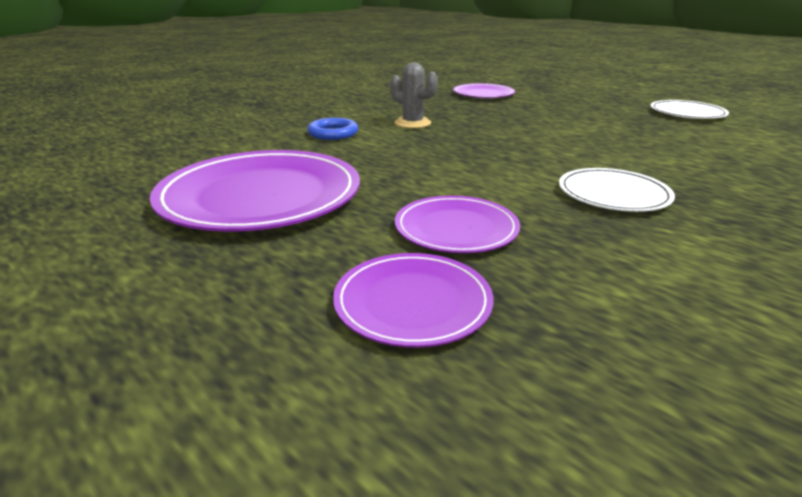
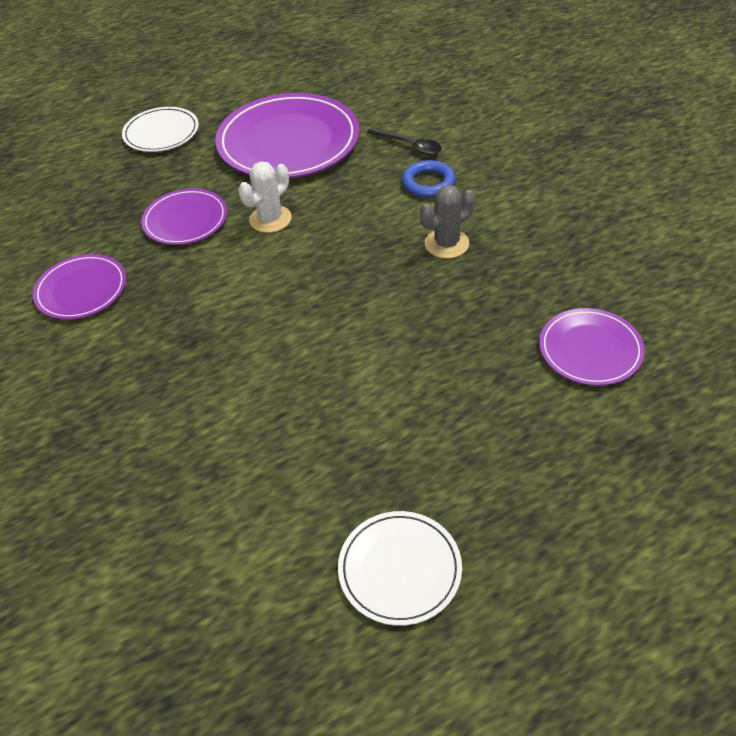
camera: 110 degrees right, 20 degrees up
purple plate [333,253,494,347] -> purple plate moved to [33,254,126,320]
white plate [559,168,675,212] -> white plate moved to [122,107,199,152]
none -> white cactus [238,161,292,233]
none -> black spoon [367,127,442,155]

